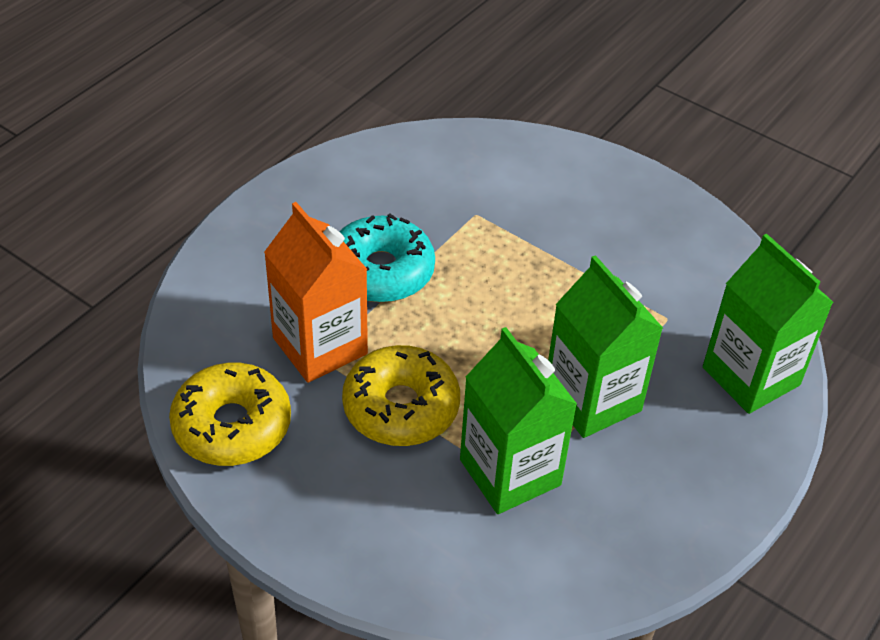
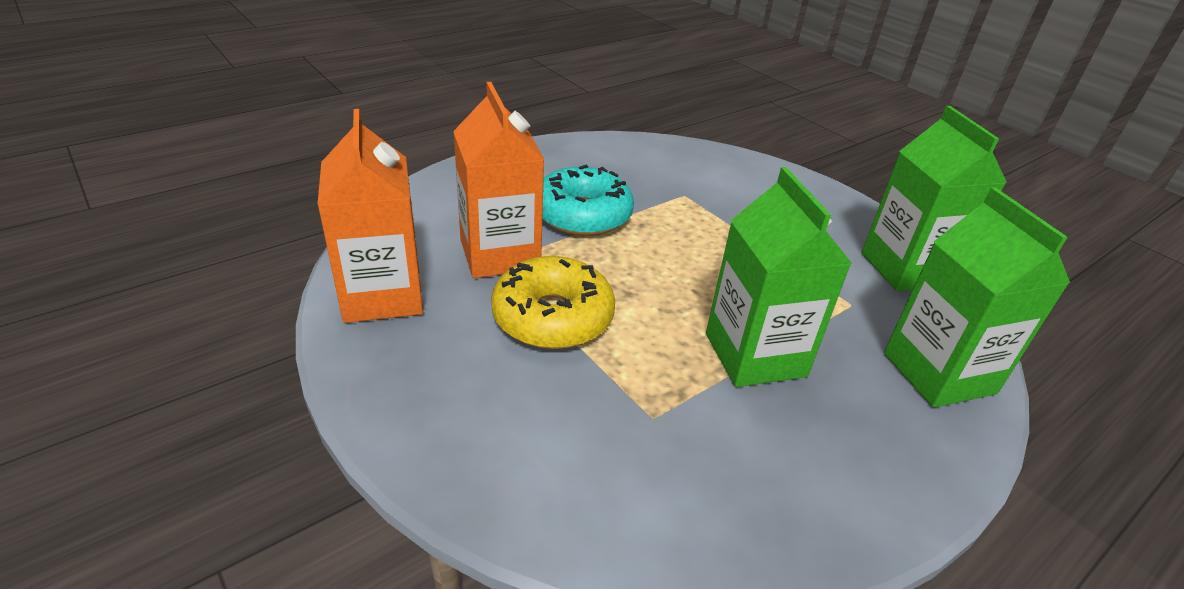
camera: 15 degrees right, 10 degrees down
yellow donut [169,363,291,466] -> orange carton [317,109,423,323]
green carton [460,327,577,514] -> green carton moved to [862,106,1007,291]

